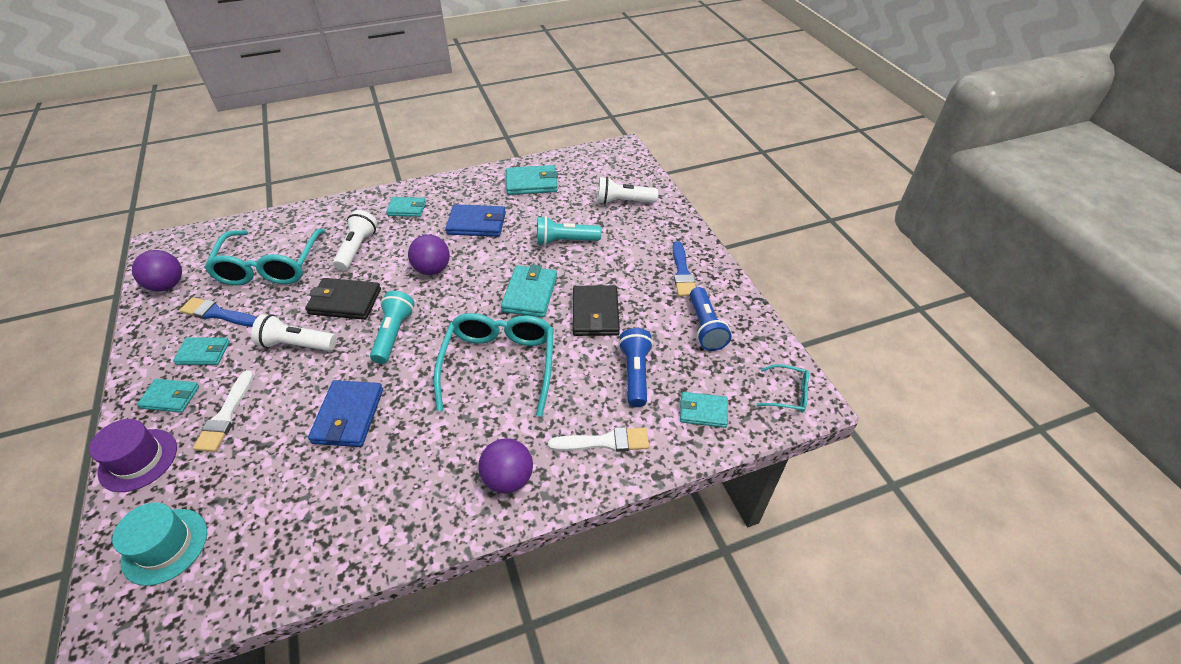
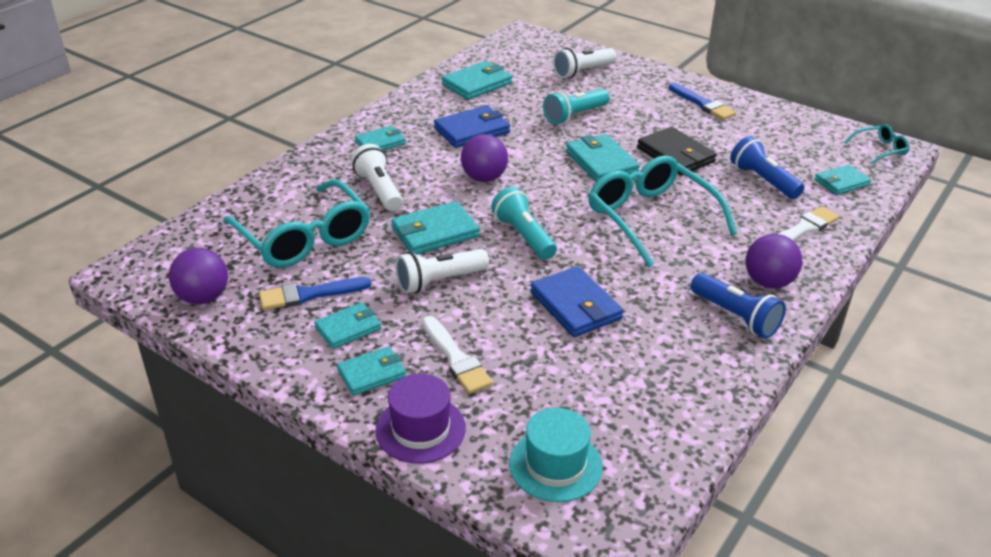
camera: 35 degrees left, 10 degrees down
black wallet [305,278,381,320] -> turquoise wallet [391,201,480,255]
blue flashlight [690,287,731,351] -> blue flashlight moved to [691,273,786,338]

